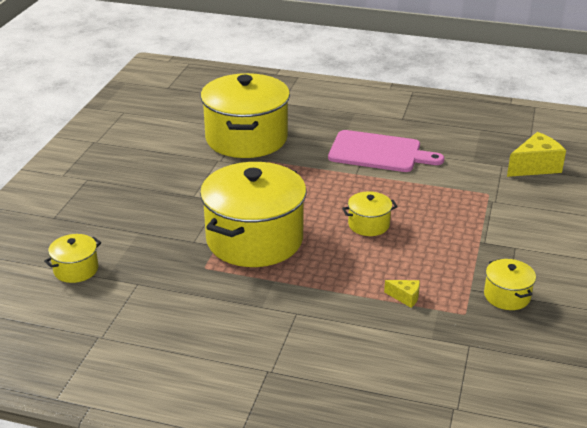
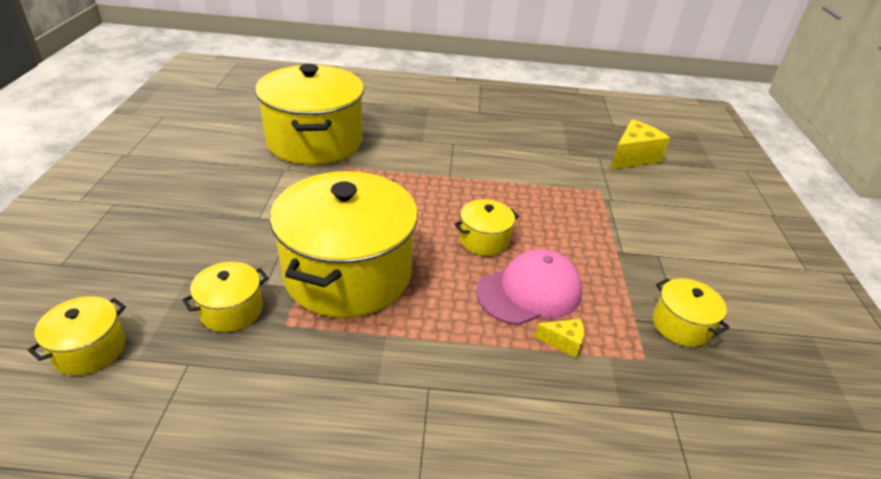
camera: 15 degrees left, 5 degrees up
pink cutting board [328,130,444,172] -> none
none -> yellow pot [182,262,269,332]
none -> pink cap [476,249,582,325]

